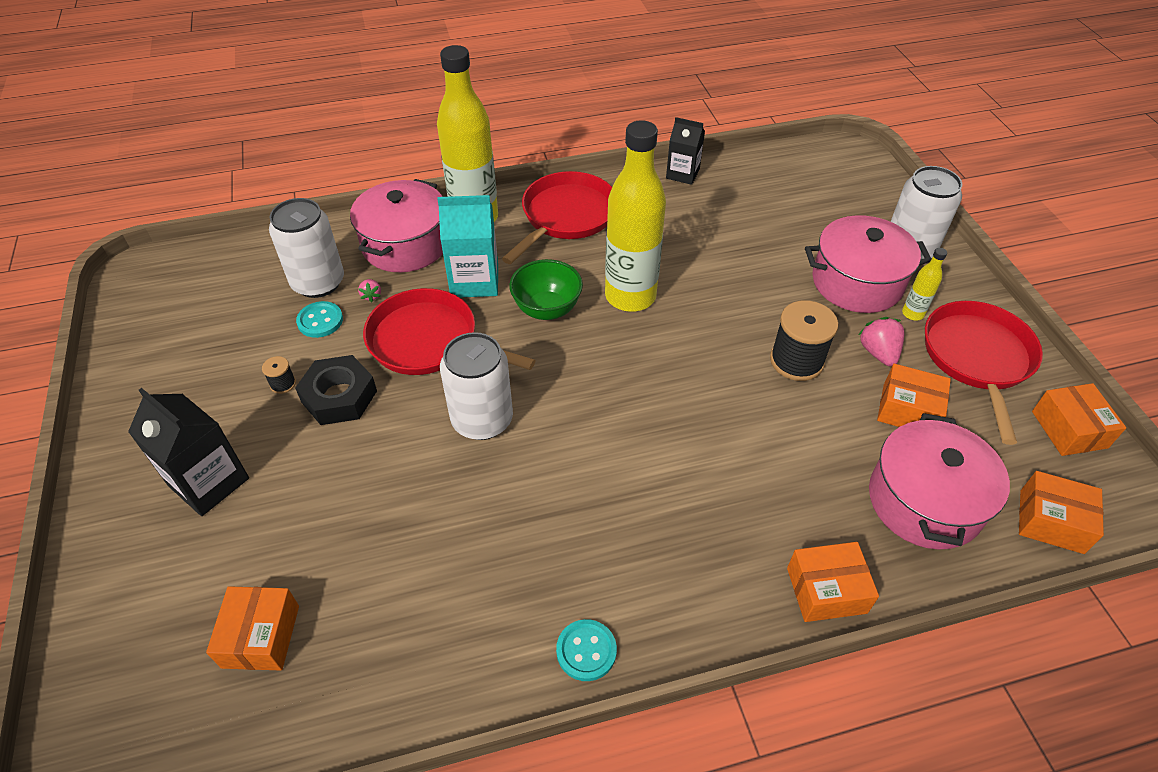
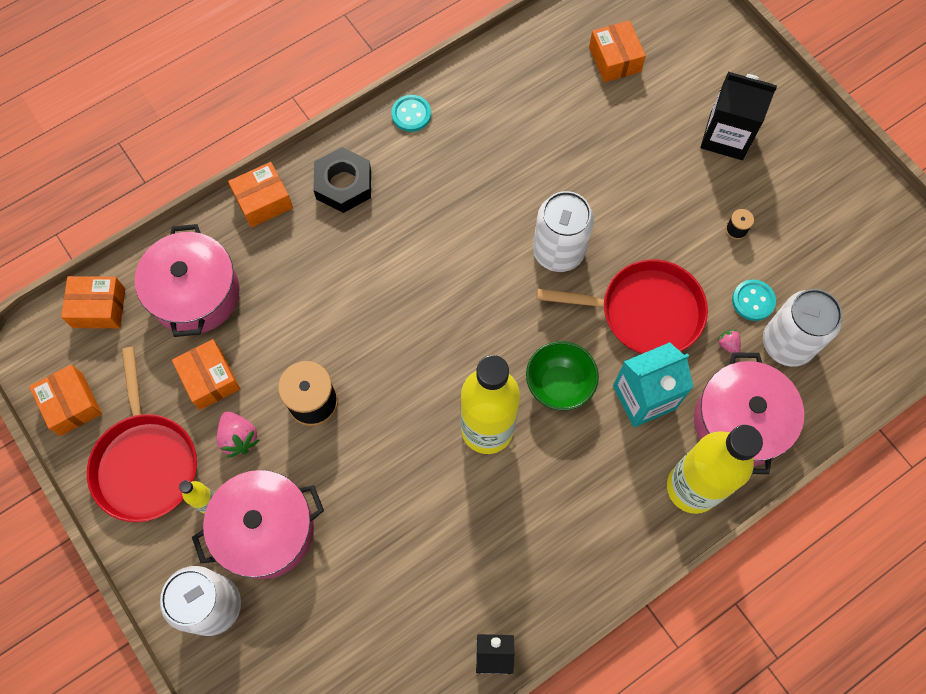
camera: 160 degrees right, 20 degrees up
black nut [295,355,377,425] -> black nut moved to [313,147,371,213]
red pan [502,171,612,264] -> none
orange box [877,364,951,427] -> orange box turned 60 degrees clockwise [172,339,240,410]

